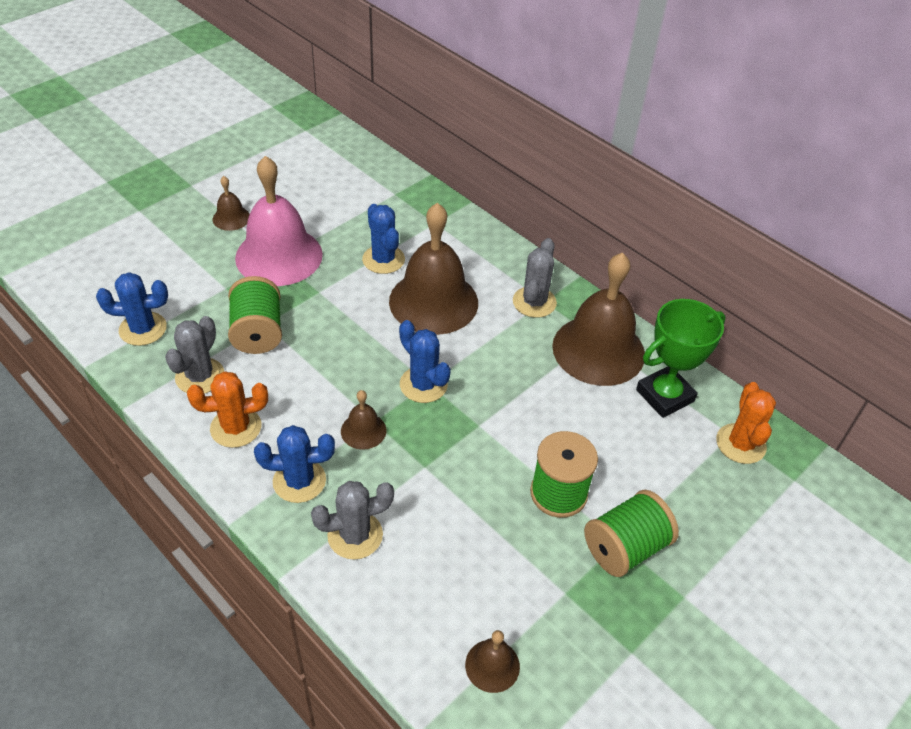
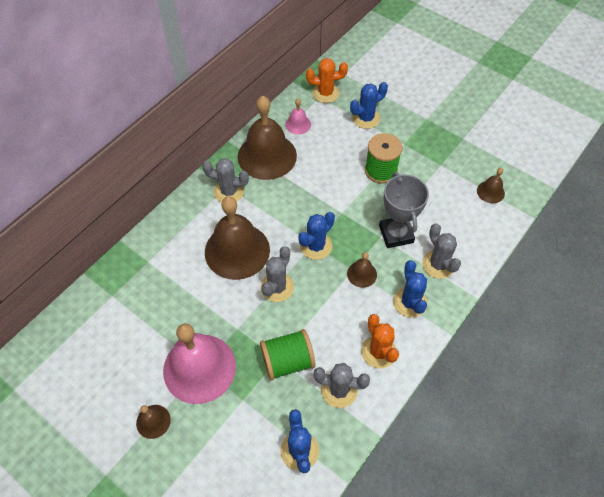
camera: 95 degrees left, 10 degrees up
blue cactus [362,204,405,274] -> blue cactus moved to [350,82,388,129]
green spool [584,490,679,577] -> none
green trophy [636,299,726,418] -> pink bell [285,99,311,134]
none -> grey cactus [261,246,294,302]
none -> grey trophy [379,172,429,248]

